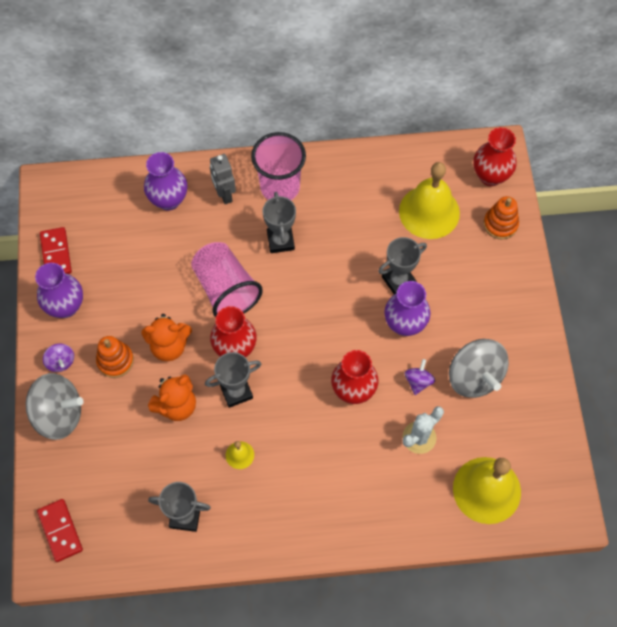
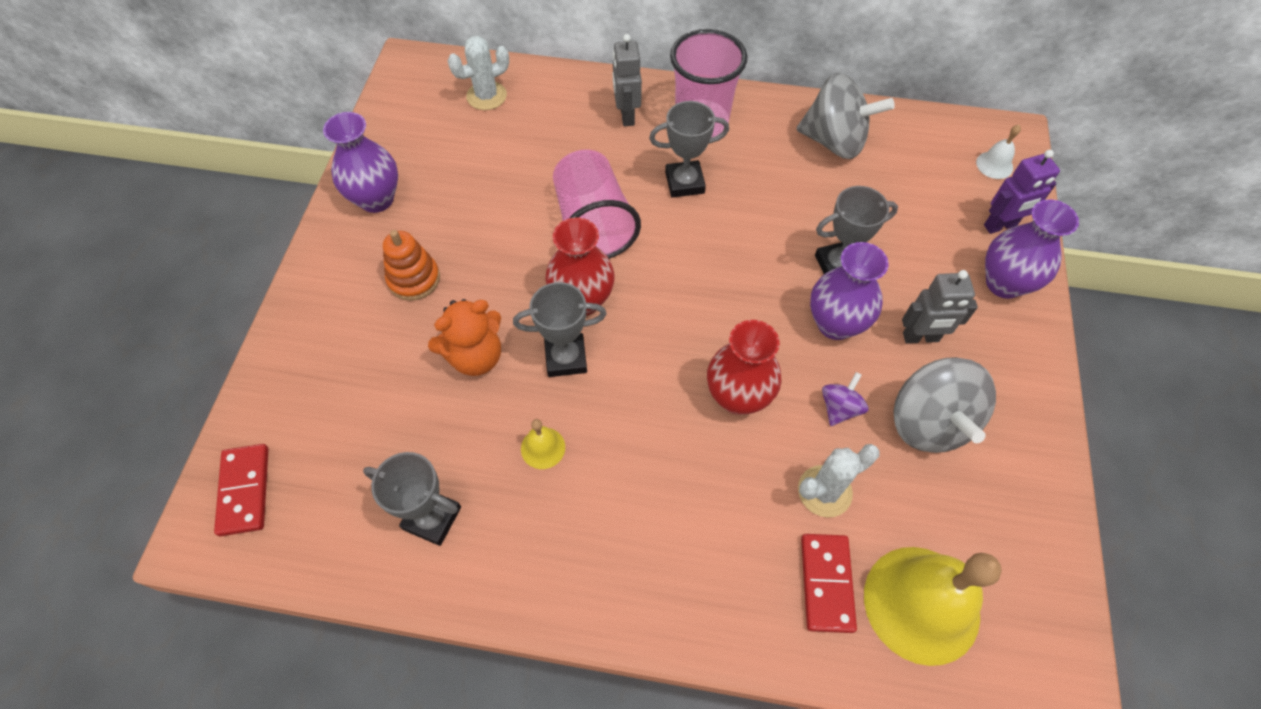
camera: 15 degrees right, 5 degrees down
grey spinning top [26,373,84,440] -> grey spinning top moved to [796,73,895,159]
red domino [40,227,72,274] -> red domino moved to [801,534,857,633]
purple spinning top [43,344,74,372] -> none
orange teddy bear [141,314,192,361] -> none
purple vase [144,152,187,211] -> purple vase moved to [985,199,1079,299]
grey trophy [263,192,296,253] -> grey trophy turned 75 degrees clockwise [649,101,729,198]
yellow bell [399,162,460,239] -> none
red vase [474,127,517,186] -> white bell [976,125,1021,179]
orange stacking toy [483,196,519,240] -> purple robot [984,150,1060,234]
none -> white cactus [448,36,509,110]
none -> grey robot [902,270,978,344]

